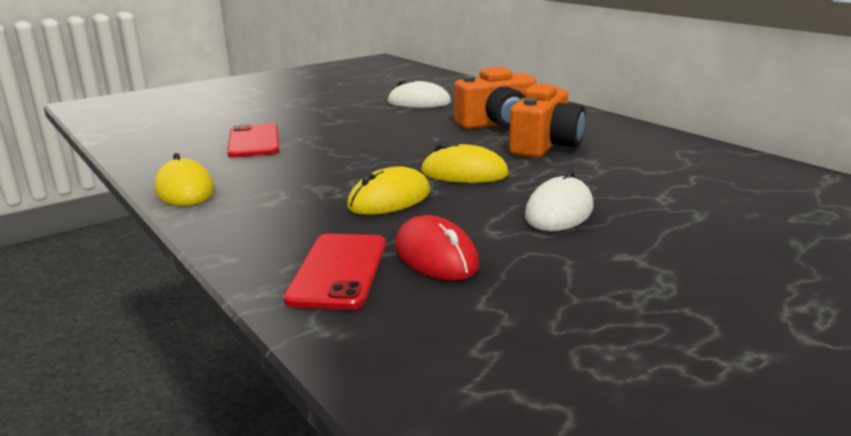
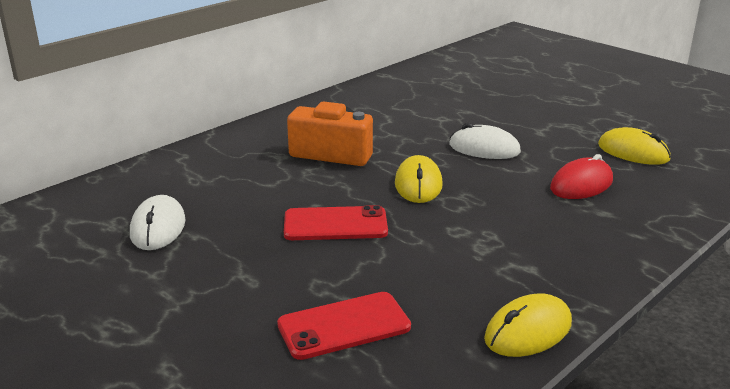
camera: 100 degrees left, 5 degrees up
red phone [284,234,386,310] -> red phone moved to [284,205,388,240]
yellow mouse [347,166,431,215] -> yellow mouse moved to [598,127,671,165]
orange camera [454,67,537,129] -> none

